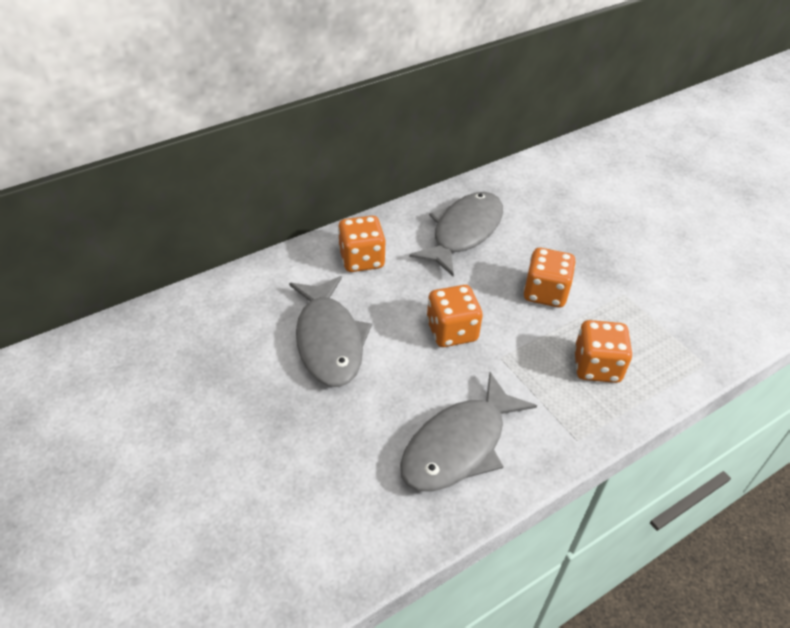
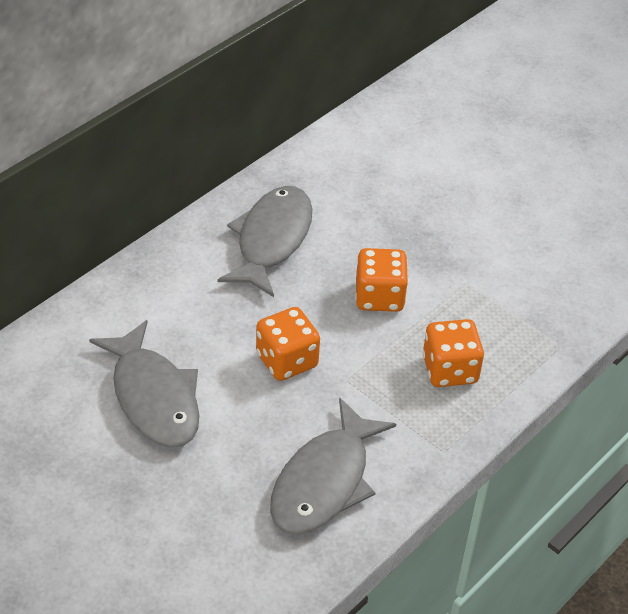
camera: 15 degrees left, 0 degrees up
orange dice [338,216,386,272] -> none

